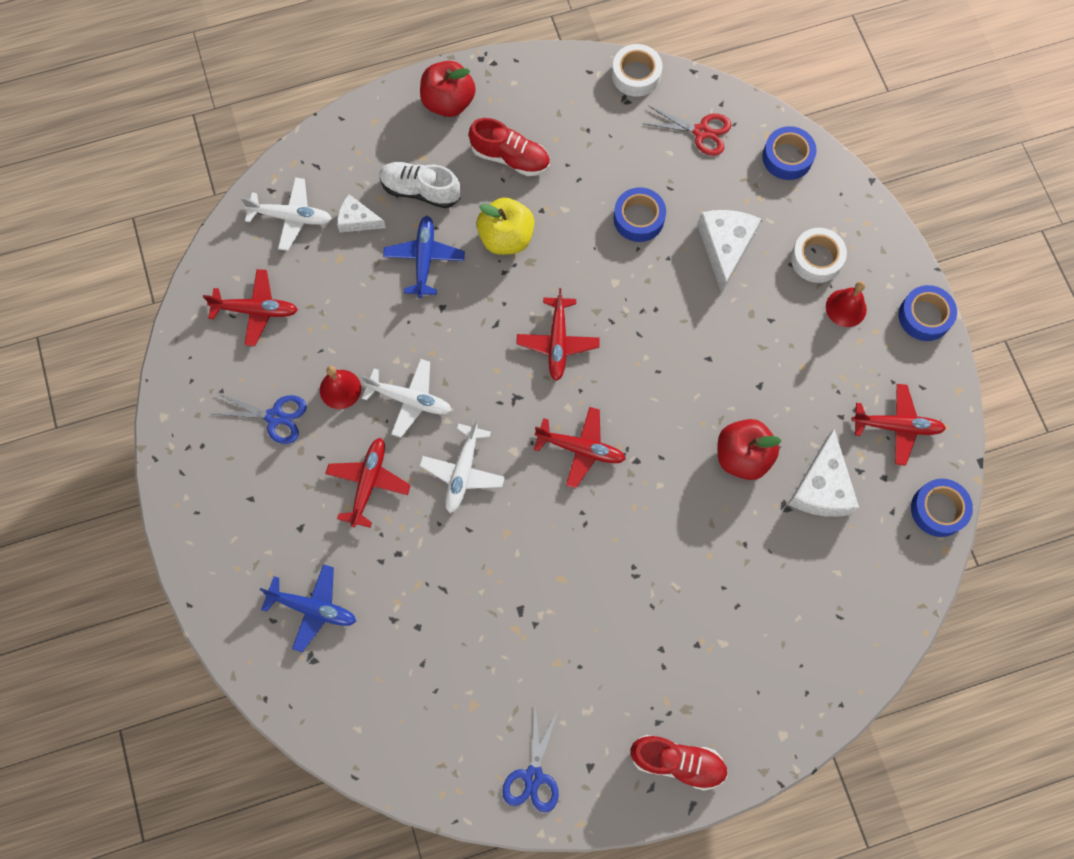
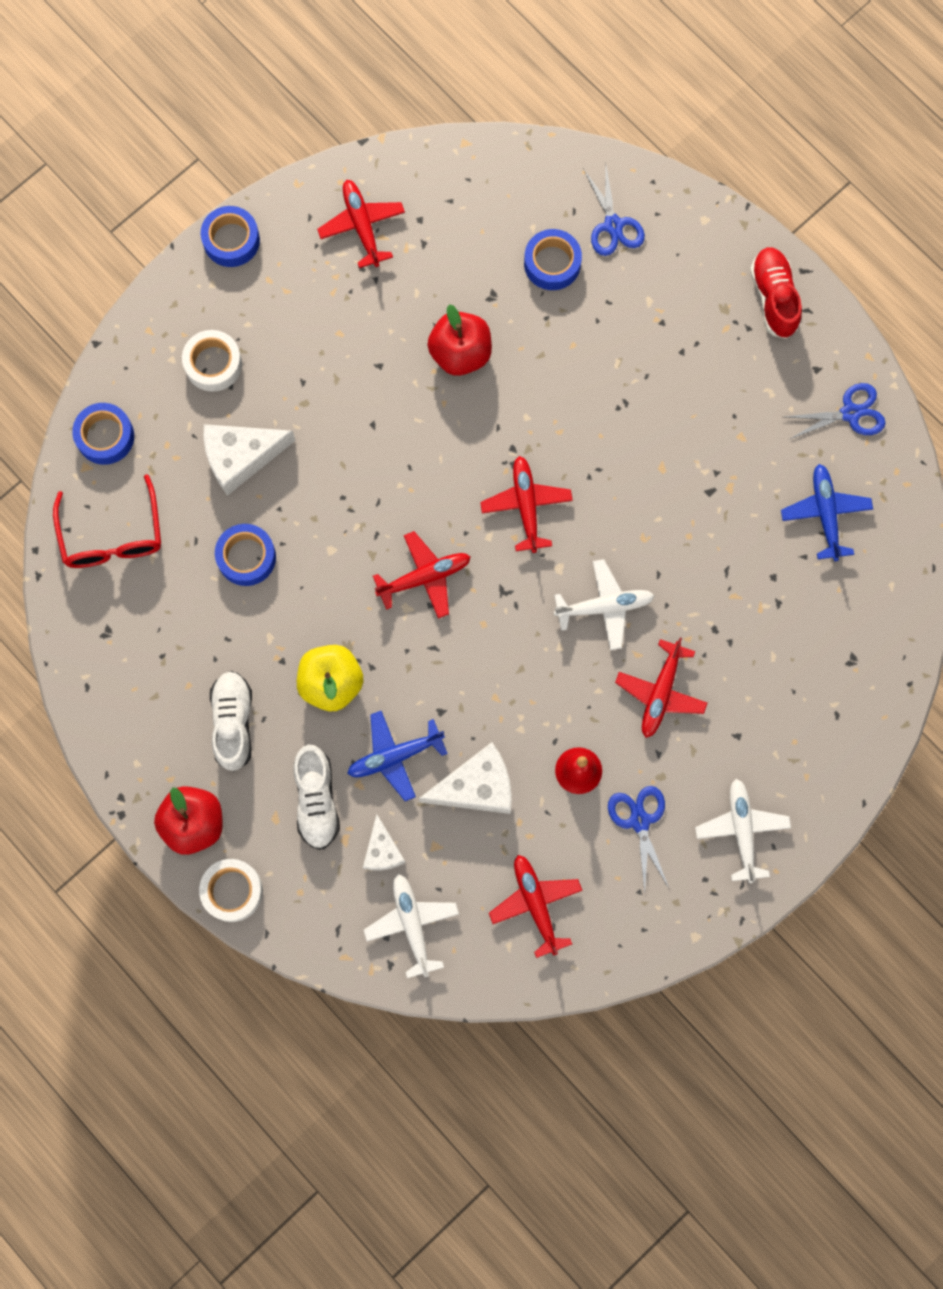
camera: 115 degrees left, 5 degrees up
blue plane [260,564,356,652] -> blue plane moved to [781,464,873,561]
red plane [325,438,411,528] -> red plane turned 60 degrees counterclockwise [615,637,707,738]
white plane [362,359,452,438] -> white plane moved to [695,779,791,883]
red shoe [469,118,550,176] -> white shoe [210,671,252,771]
white tape [612,44,662,97] -> white tape moved to [199,859,263,922]
red scissors [645,106,731,156] -> red glasses [53,474,161,568]
white cheese [788,429,859,517] -> white cheese moved to [419,742,512,814]
red bell [826,281,867,327] -> none
blue tape [911,479,973,537] -> blue tape moved to [524,229,582,290]
none -> blue scissors [583,166,645,256]

